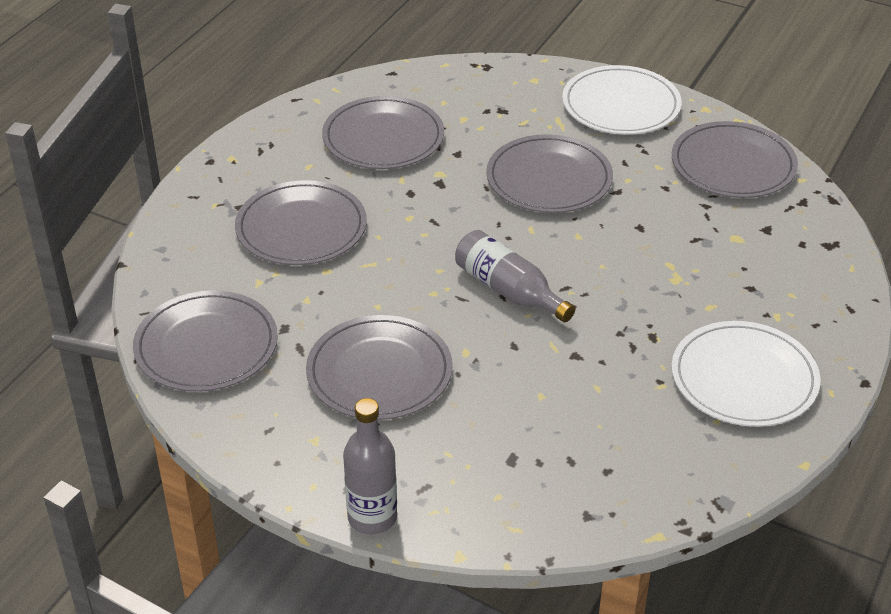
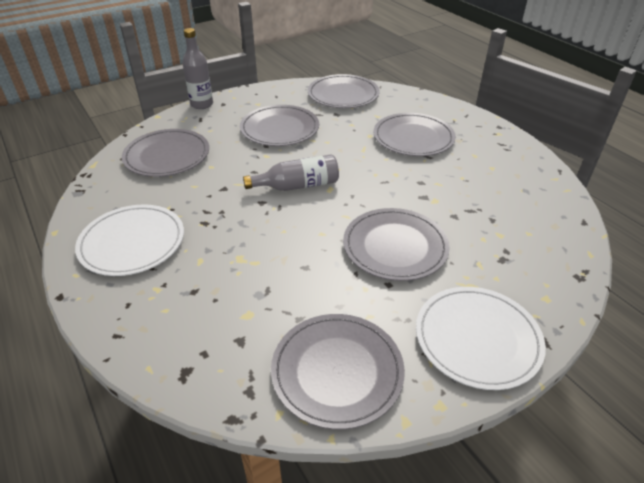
camera: 120 degrees right, 0 degrees up
grey plate [322,96,444,169] -> grey plate moved to [122,129,209,177]

